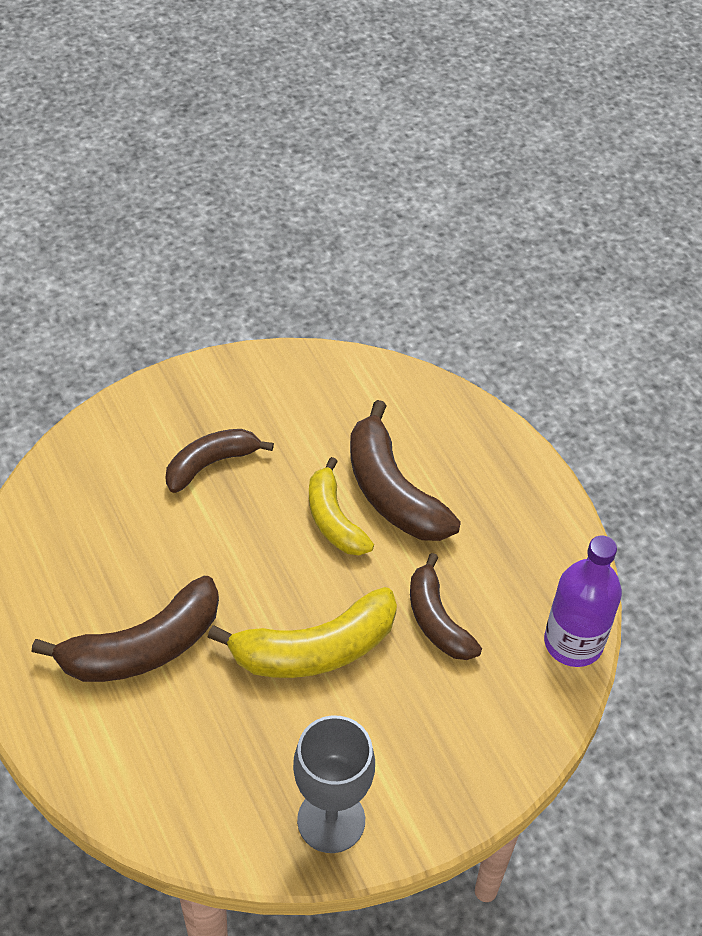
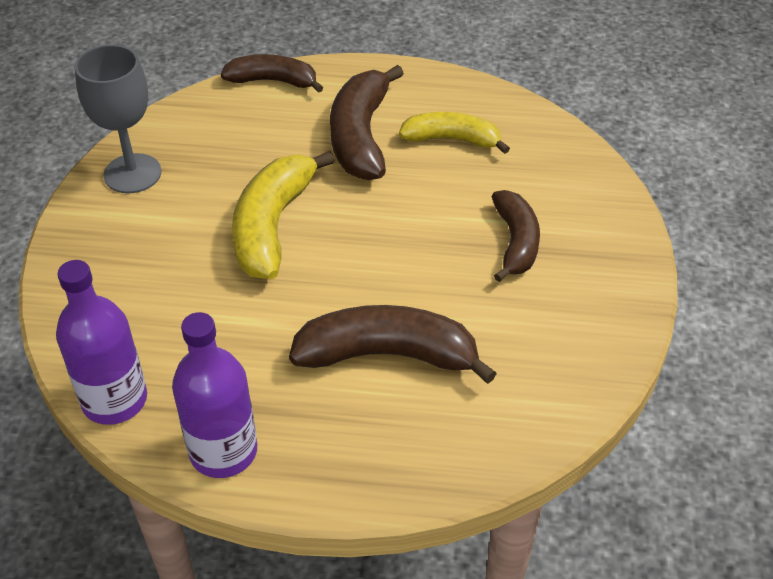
camera: 125 degrees right, 5 degrees down
yellow banana [309,457,374,555] -> yellow banana moved to [399,112,510,154]
brown banana [410,553,482,660] -> brown banana moved to [221,54,323,93]
none -> purple bottle [172,312,257,478]

